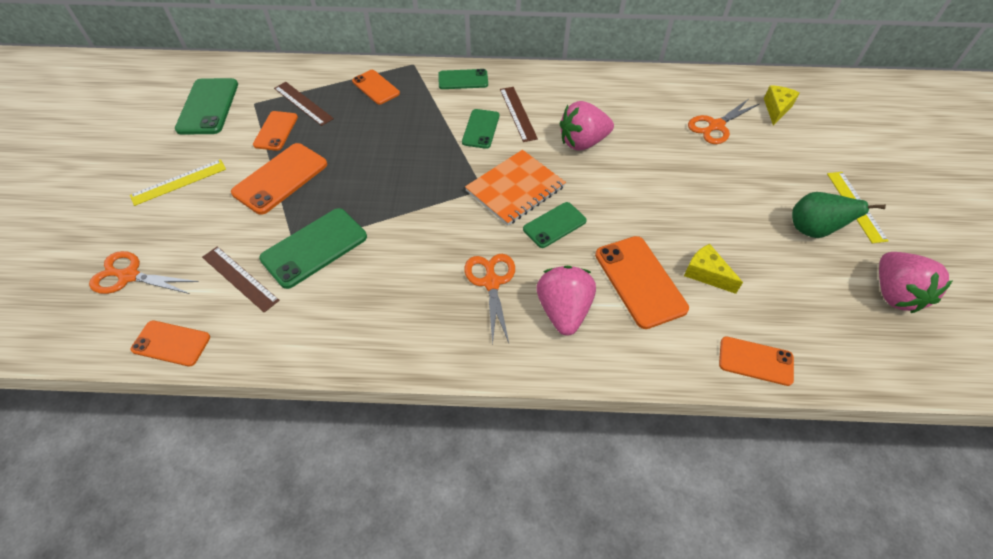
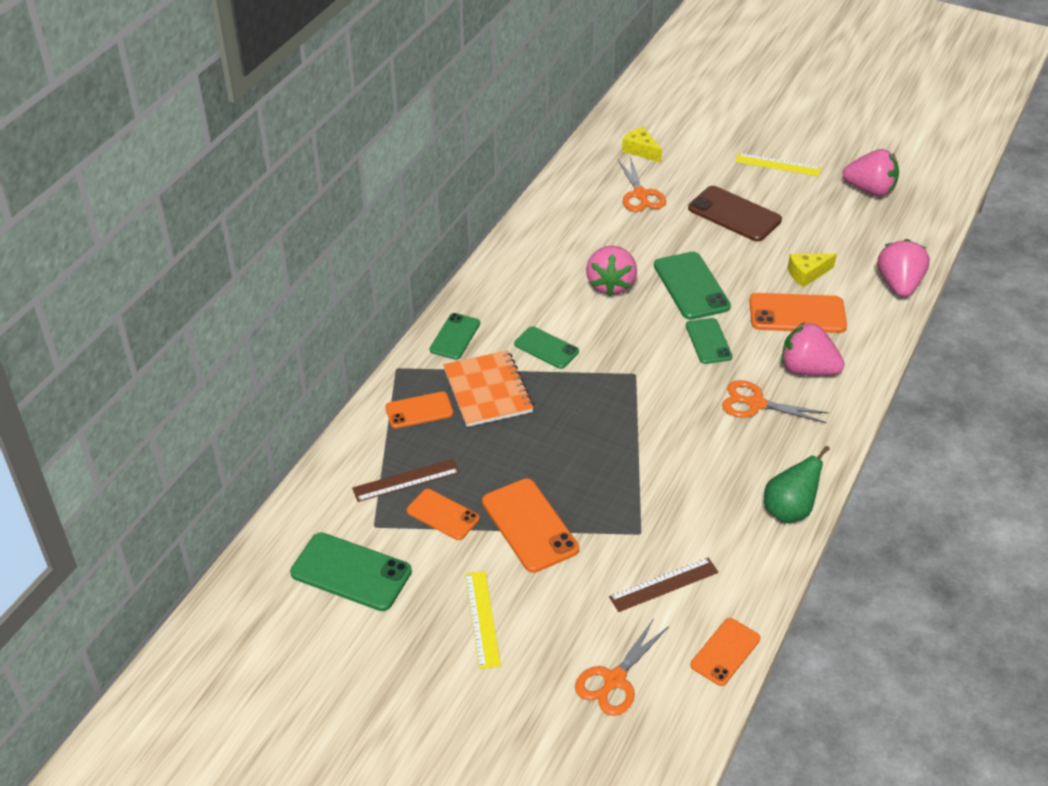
camera: 65 degrees left, 10 degrees down
green phone [259,208,367,289] -> green phone moved to [654,252,731,320]
orange notebook [465,150,566,226] -> orange notebook moved to [443,350,534,427]
brown ruler [500,87,538,142] -> none
orange phone [719,336,794,386] -> pink strawberry [878,239,930,297]
green pear [792,192,886,238] -> green pear moved to [764,446,830,523]
none -> brown phone [688,186,782,242]

